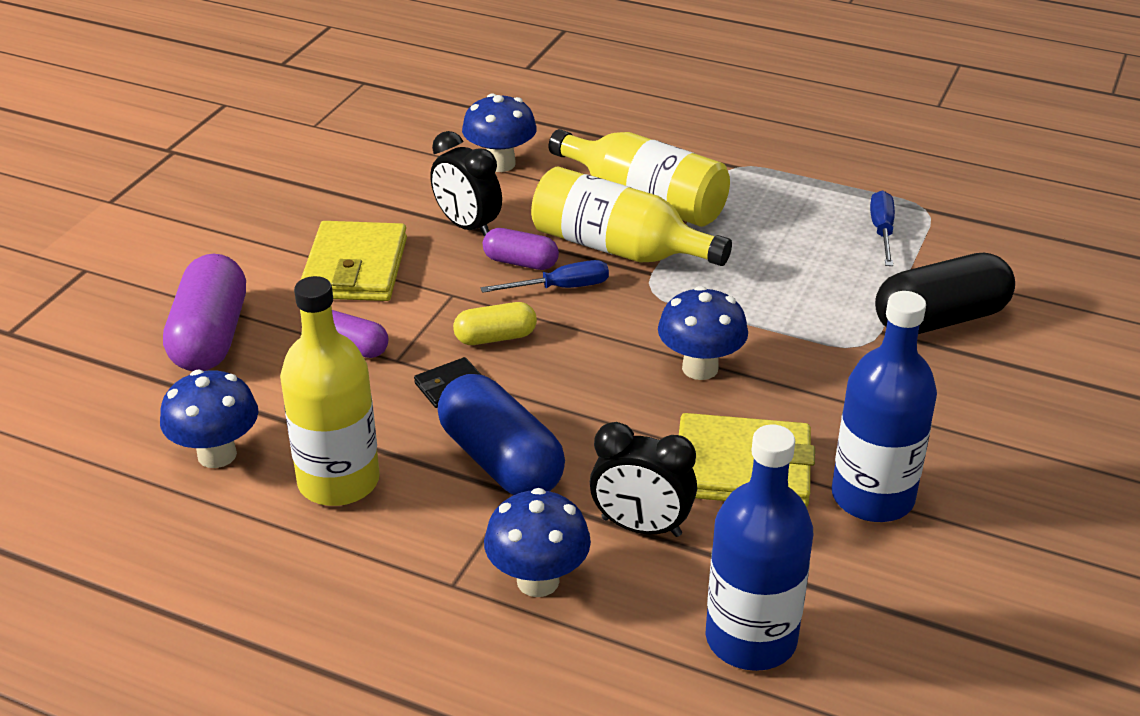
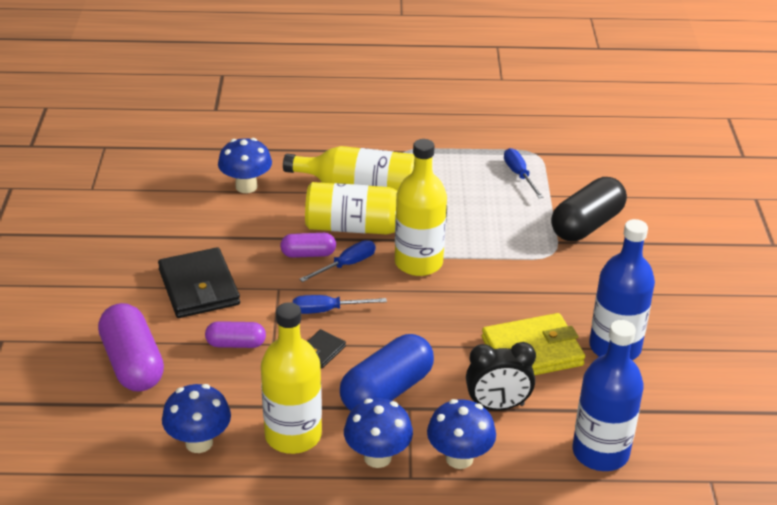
camera: 25 degrees left, 0 degrees up
yellow wallet [301,221,407,301] -> black wallet [158,247,240,318]
black clock [430,131,502,237] -> none
blue capsule [438,374,565,495] -> blue capsule turned 75 degrees counterclockwise [340,334,434,411]
yellow capsule [453,302,537,345] -> blue screwdriver [293,295,387,314]
blue mushroom [658,286,748,380] -> blue mushroom moved to [344,398,413,468]
none -> yellow bottle [395,139,447,276]

